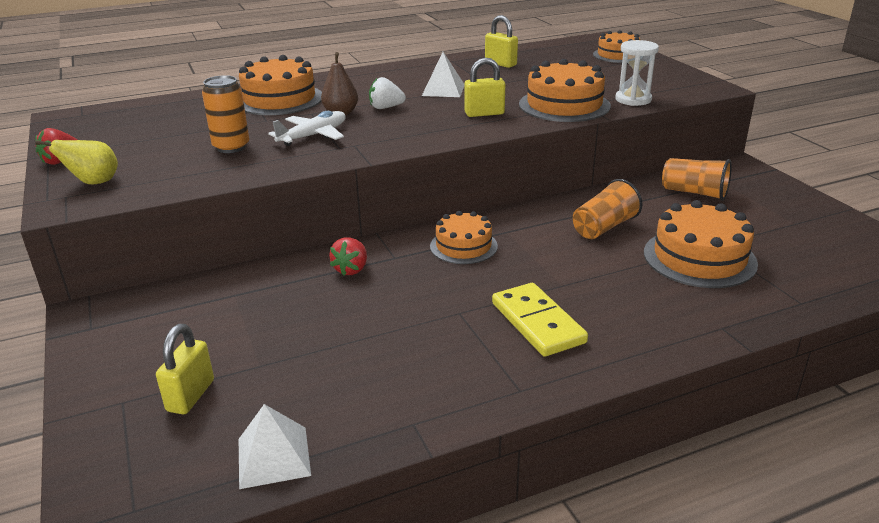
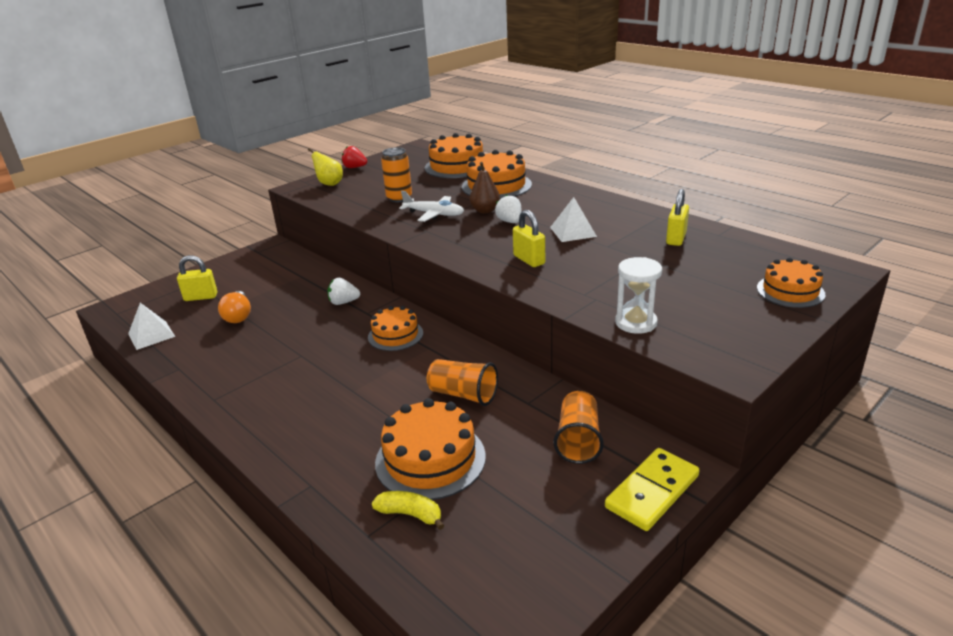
camera: 70 degrees right, 0 degrees up
red strawberry [329,237,367,276] -> white strawberry [327,278,360,305]
yellow domino [492,283,588,357] -> yellow domino moved to [605,448,699,531]
orange cake [519,59,611,122] -> orange cake moved to [425,133,483,178]
none -> orange light bulb [218,291,251,323]
none -> yellow banana [372,491,445,530]

